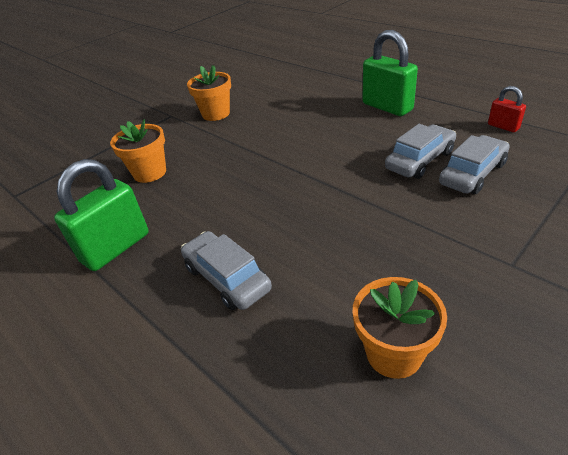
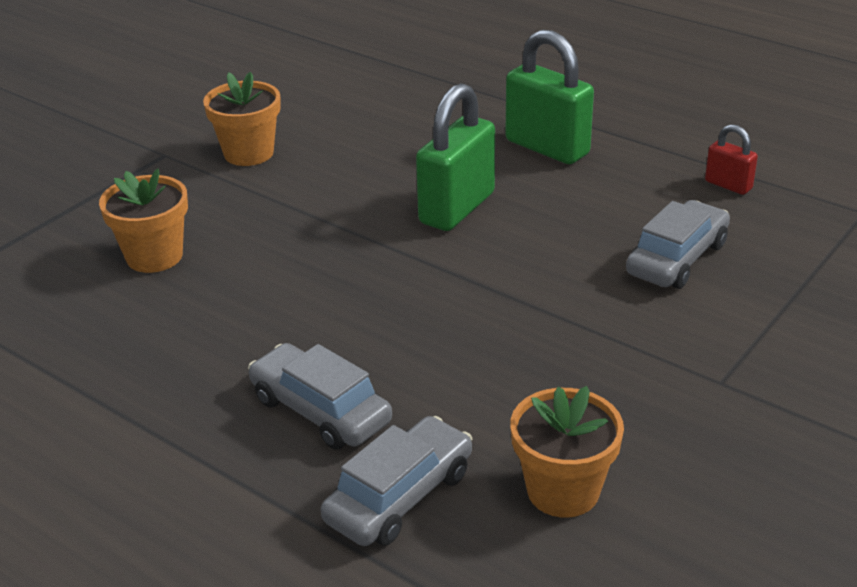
camera: 10 degrees left, 5 degrees down
green padlock [54,159,149,271] -> green padlock moved to [416,83,495,231]
grey car [385,124,456,179] -> grey car moved to [321,416,473,546]

